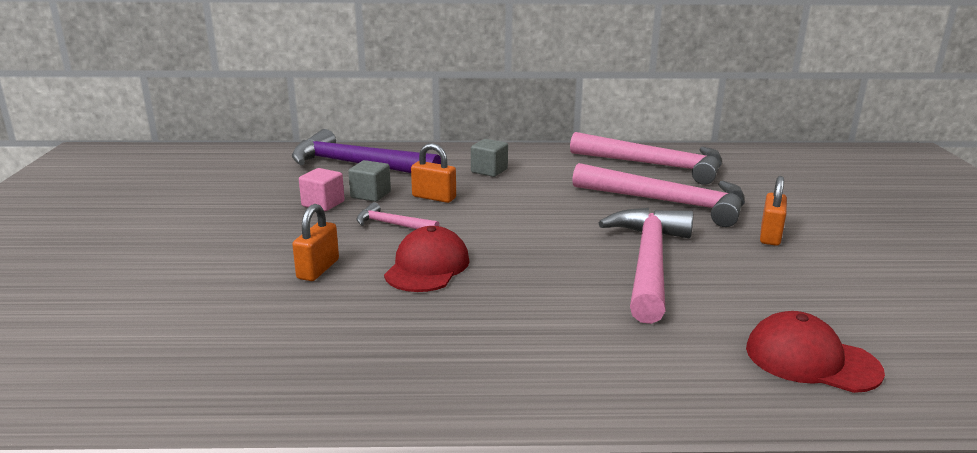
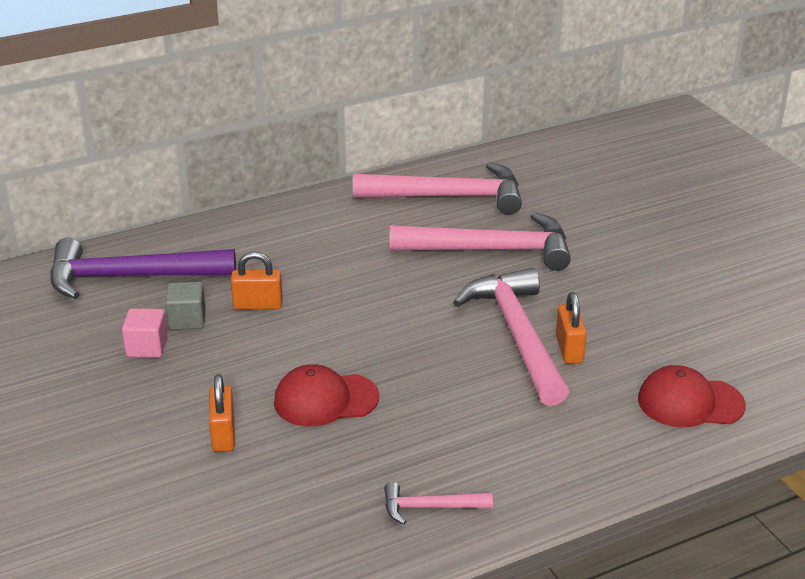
camera: 25 degrees left, 10 degrees up
pink hammer [356,202,439,229] -> pink hammer moved to [384,482,493,525]
red cap [384,226,470,292] -> red cap turned 90 degrees counterclockwise [274,364,379,426]
grey cube [471,139,508,177] -> none
orange padlock [760,176,787,246] -> orange padlock moved to [556,292,587,364]

